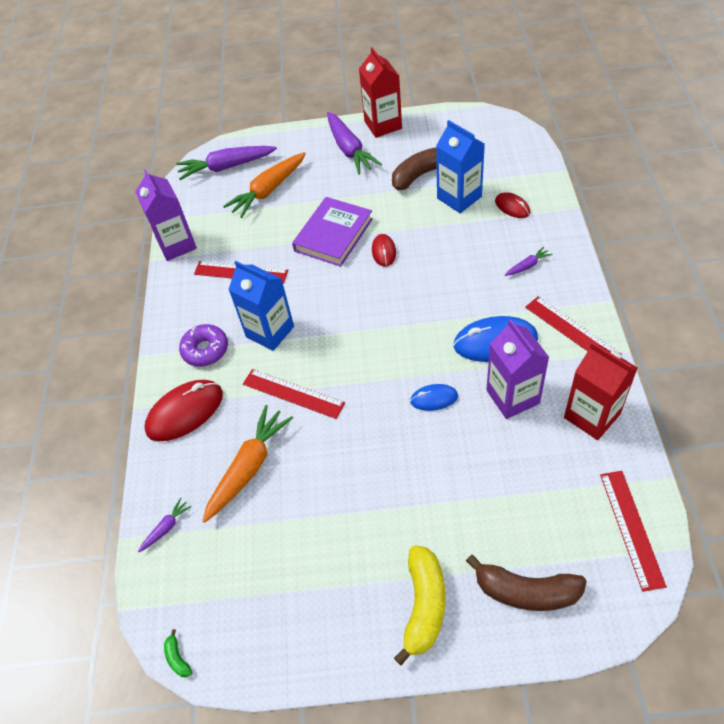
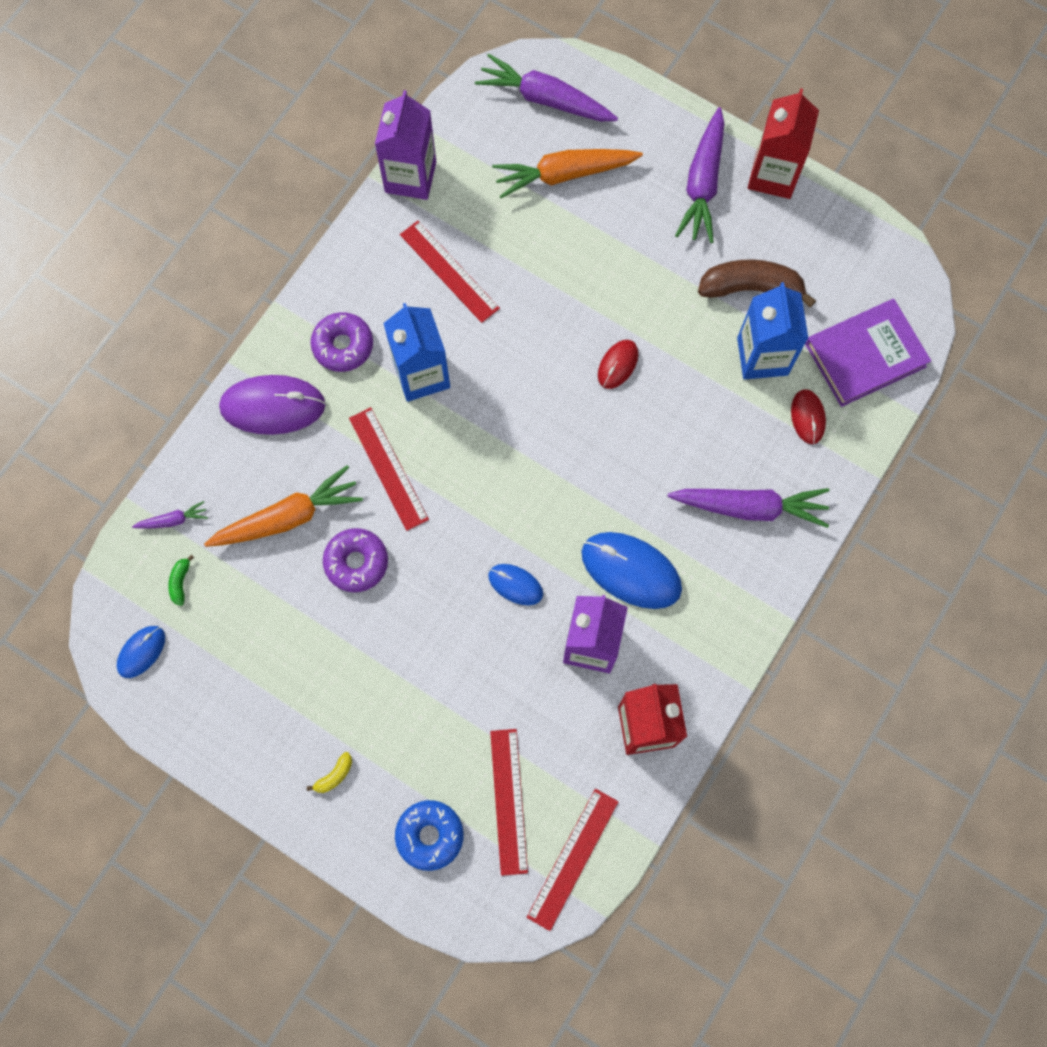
camera: 30 degrees right, 20 degrees up
red mouse [144,380,223,442] -> purple mouse [219,375,326,435]
green banana [164,629,192,677] -> green banana moved to [168,555,194,606]
purple book [292,197,373,267] -> purple book moved to [805,299,931,407]
yellow banana [394,545,445,666] -> yellow banana [307,752,352,793], size x0.42
brown banana [466,555,587,611] -> blue donut [395,800,464,871]
purple carrot [505,246,553,276] -> purple carrot [668,488,829,528], size x2.15
red ruler [525,296,622,355] -> red ruler moved to [490,729,528,876]
none -> blue mouse [117,626,165,678]
none -> purple donut [323,528,388,592]

